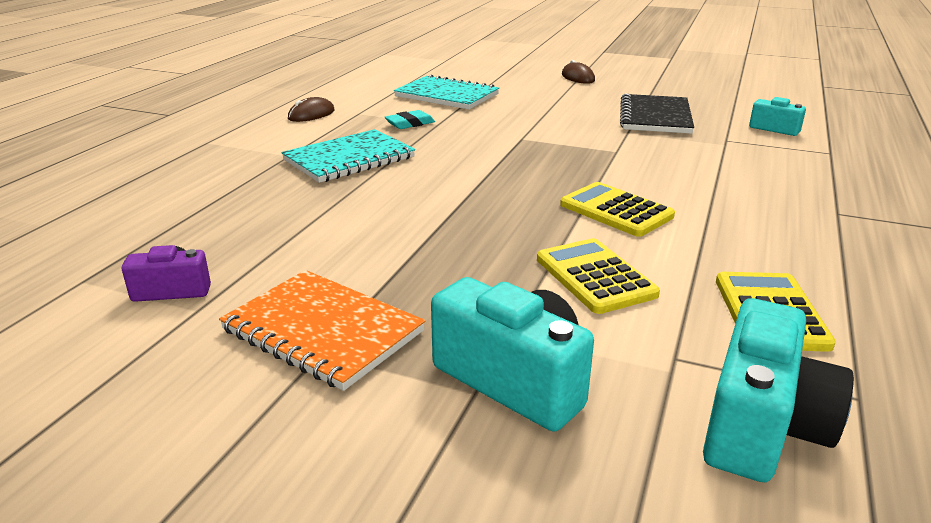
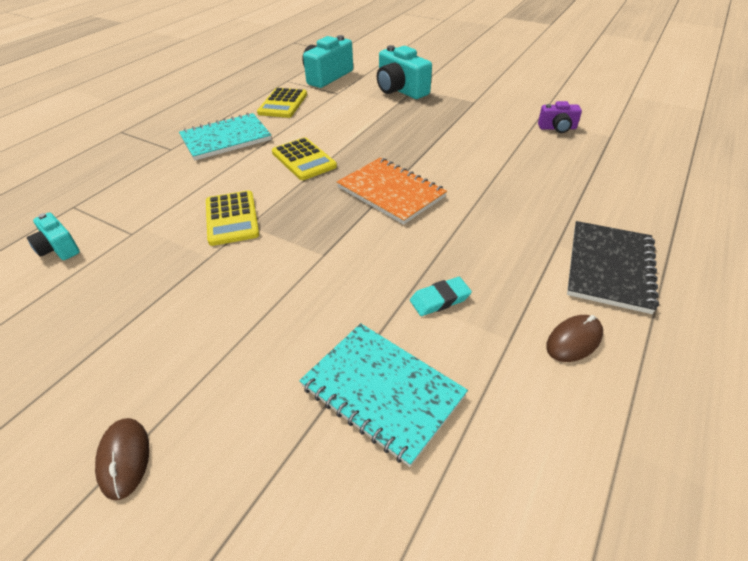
camera: 170 degrees left, 15 degrees up
orange notebook [219,270,425,391] -> orange notebook moved to [337,158,447,225]
turquoise notebook [281,129,415,183] -> turquoise notebook moved to [179,113,272,160]
yellow calculator [537,238,660,314] -> yellow calculator moved to [206,191,259,246]
black notebook [620,94,694,134] -> black notebook moved to [567,221,659,314]

